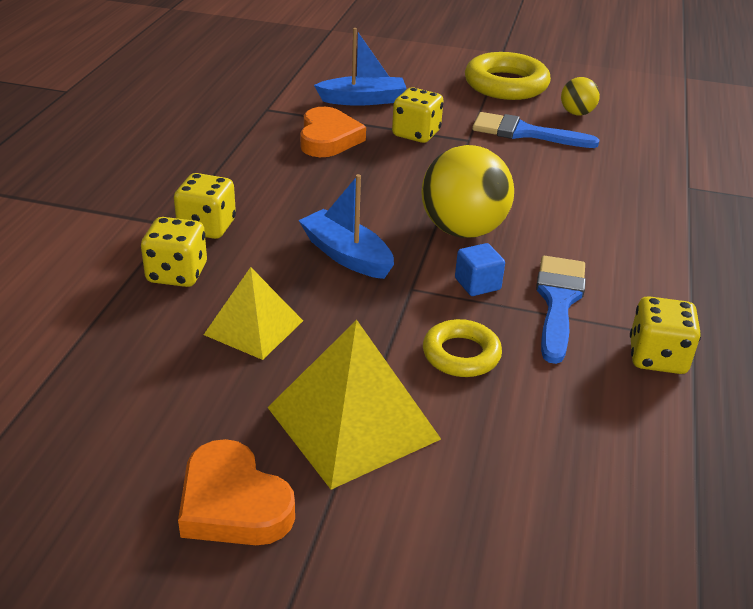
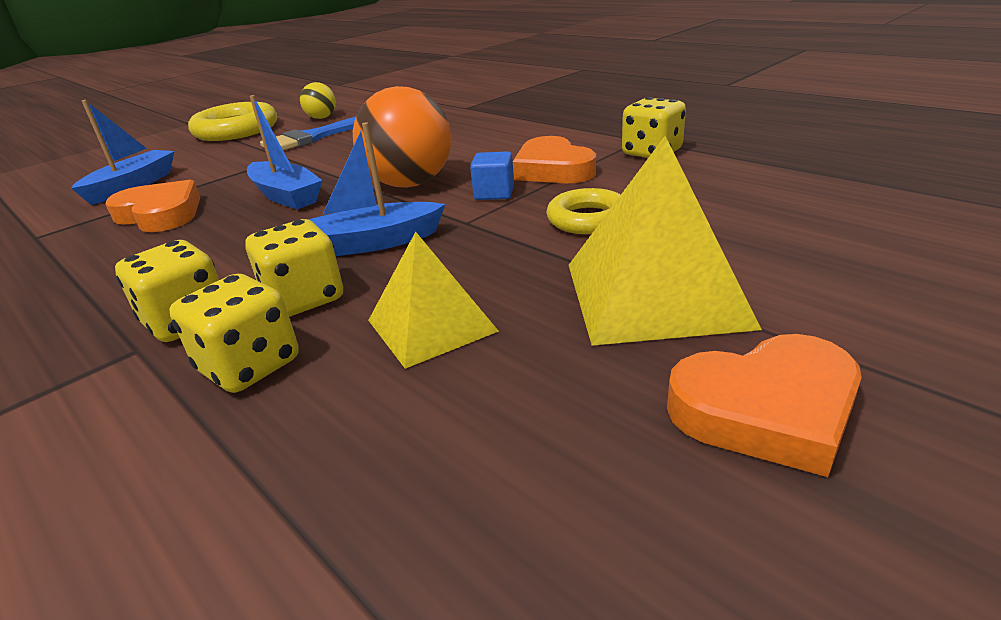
camera: 55 degrees left, 5 degrees down
yellow dice [392,88,443,143] -> yellow dice moved to [245,219,343,317]
yellow ball [421,145,514,238] -> orange ball [353,86,451,188]
blue brush [536,256,586,364] -> orange heart [513,136,596,183]
none -> blue boat [247,95,323,209]

